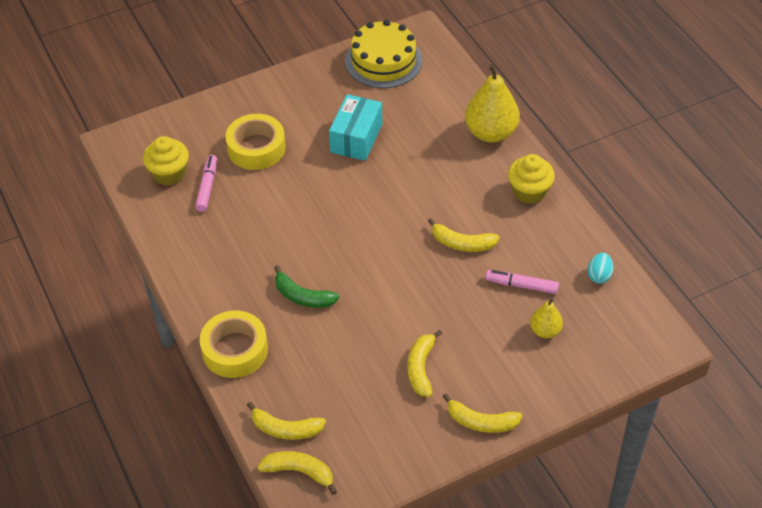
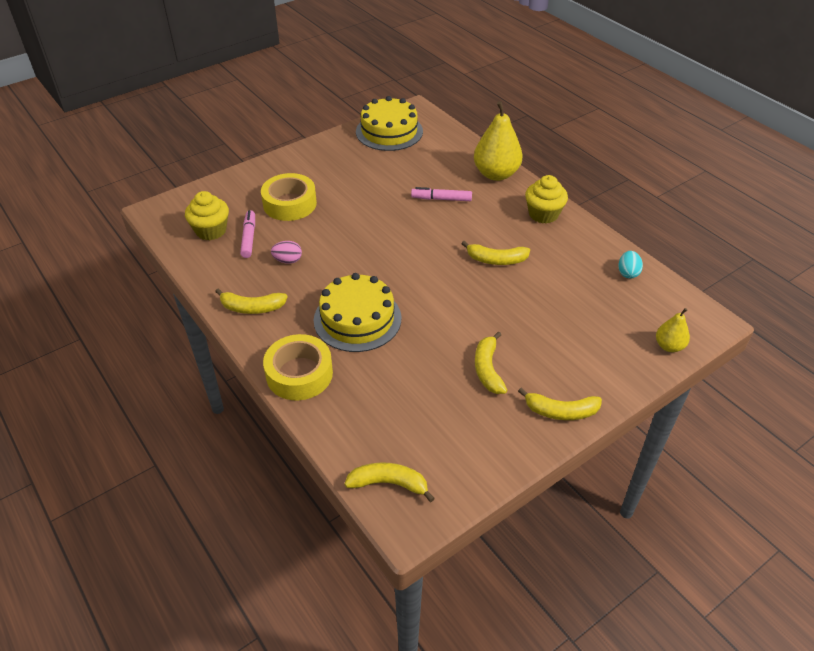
camera: 10 degrees left, 5 degrees down
yellow banana [247,402,326,440] -> yellow banana moved to [215,289,288,314]
green banana [274,265,339,308] -> yellow cake [314,273,401,352]
turquoise box [329,94,382,161] -> none
pink marker [486,270,559,294] -> pink marker moved to [411,187,472,201]
yellow pear [530,298,563,338] -> yellow pear moved to [656,308,690,352]
none -> pink egg [271,241,302,264]

